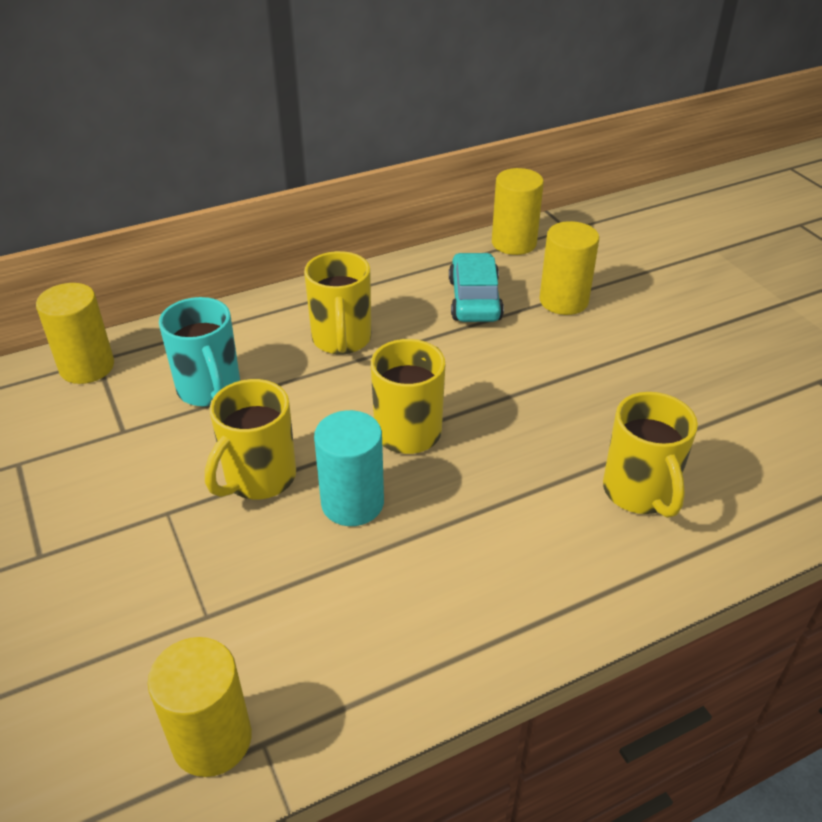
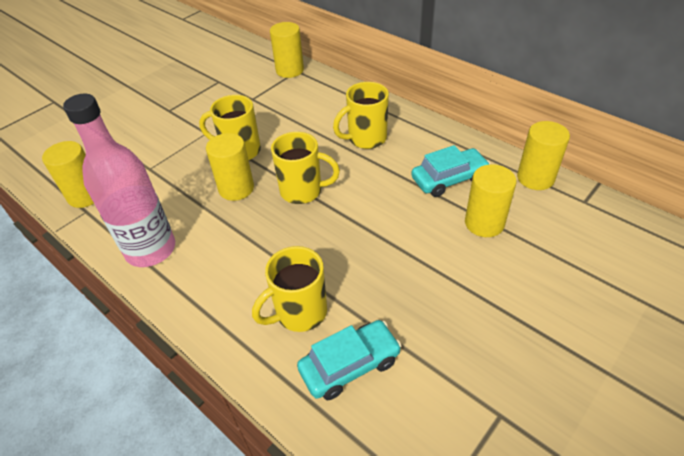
camera: 70 degrees right, 5 degrees up
turquoise mug [159,297,240,407] -> none
turquoise cylinder [314,410,384,526] -> yellow cylinder [206,133,254,201]
none -> pink bottle [63,93,175,267]
none -> turquoise car [297,320,402,400]

